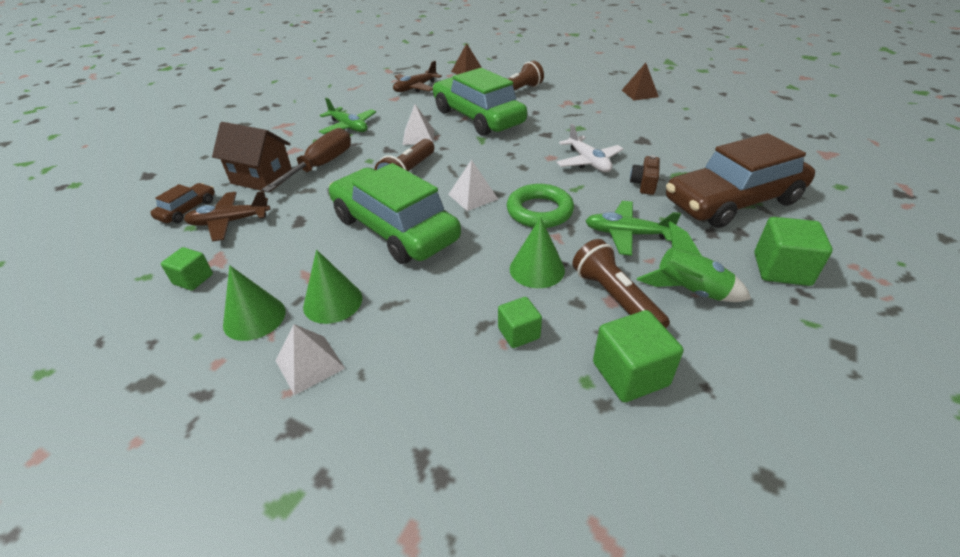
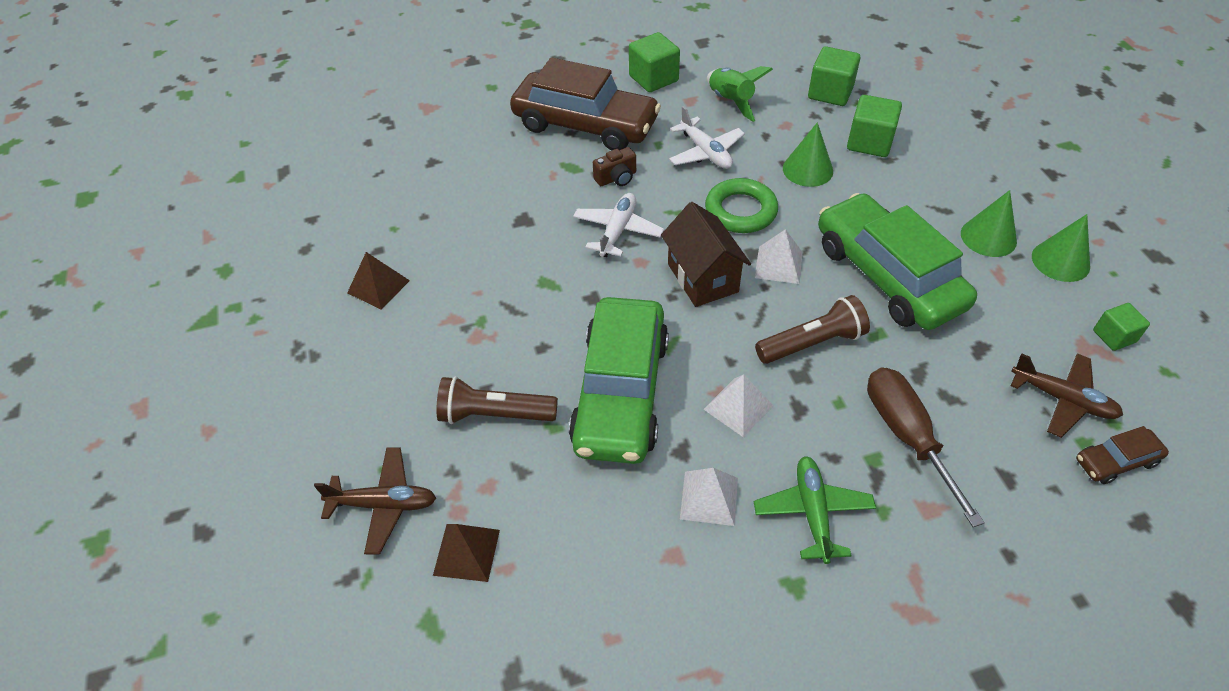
camera: 135 degrees left, 10 degrees up
brown house [212,122,292,193] -> brown house moved to [661,202,751,307]
brown screwdriver [262,128,351,192] -> brown screwdriver turned 90 degrees clockwise [867,368,985,527]
white pyramid [275,324,345,395] -> white pyramid moved to [680,468,738,526]
green car [329,163,461,264] -> green car turned 150 degrees clockwise [818,193,977,330]
brown plane [393,61,442,92] -> brown plane moved to [314,448,436,554]
green cube [498,297,542,348] -> green cube [847,95,902,157], size x1.62
brown flashlight [572,239,670,328] -> none
green plane [585,201,681,256] -> white plane [669,106,745,169]

